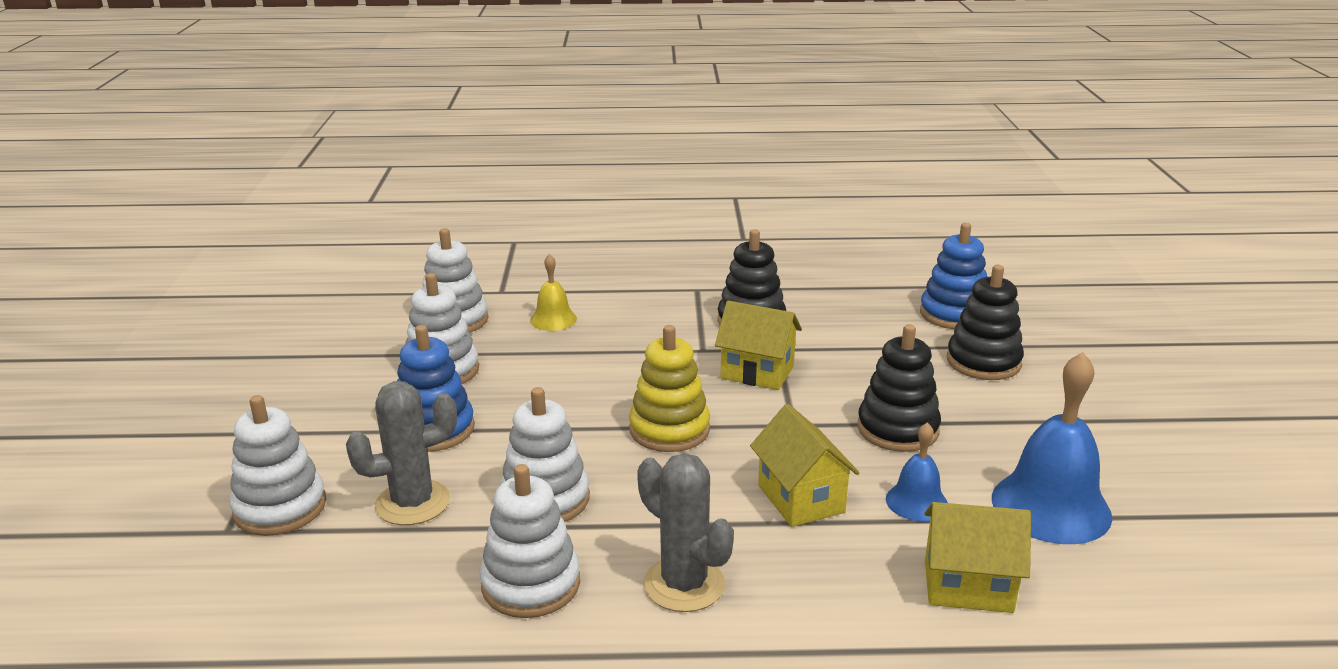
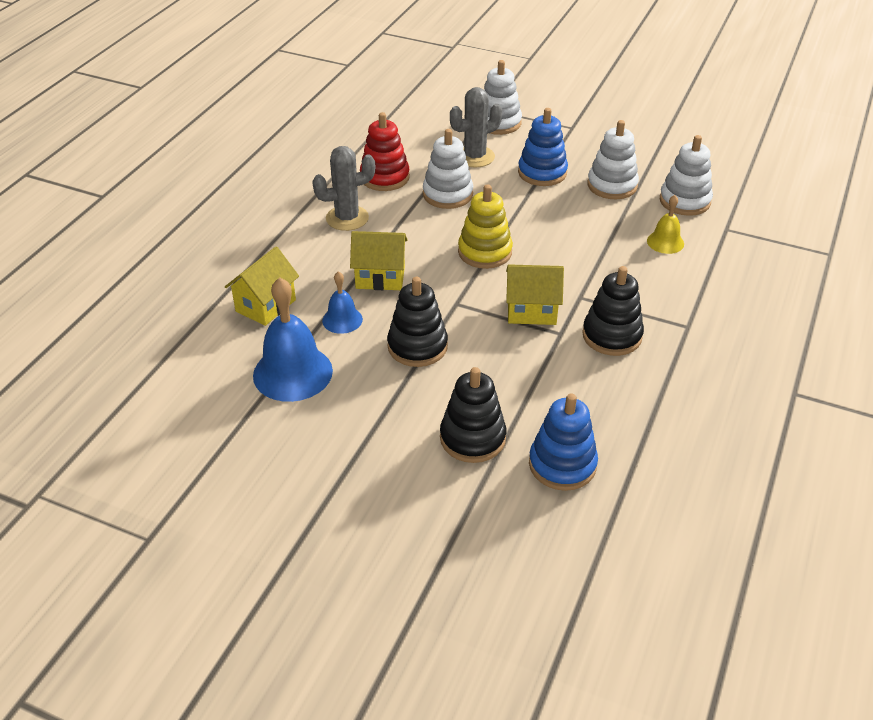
camera: 115 degrees right, 15 degrees up
grey cactus [346,381,457,525] -> grey cactus turned 60 degrees clockwise [450,87,502,167]
white stacking toy [479,464,580,618] -> red stacking toy [360,112,410,191]
yellow house [715,301,802,390] -> yellow house turned 45 degrees clockwise [506,264,564,325]

